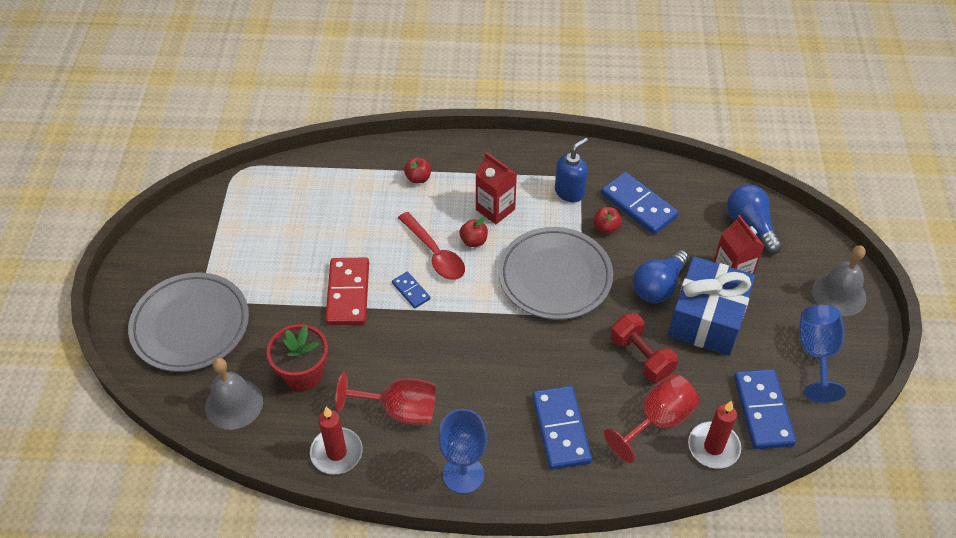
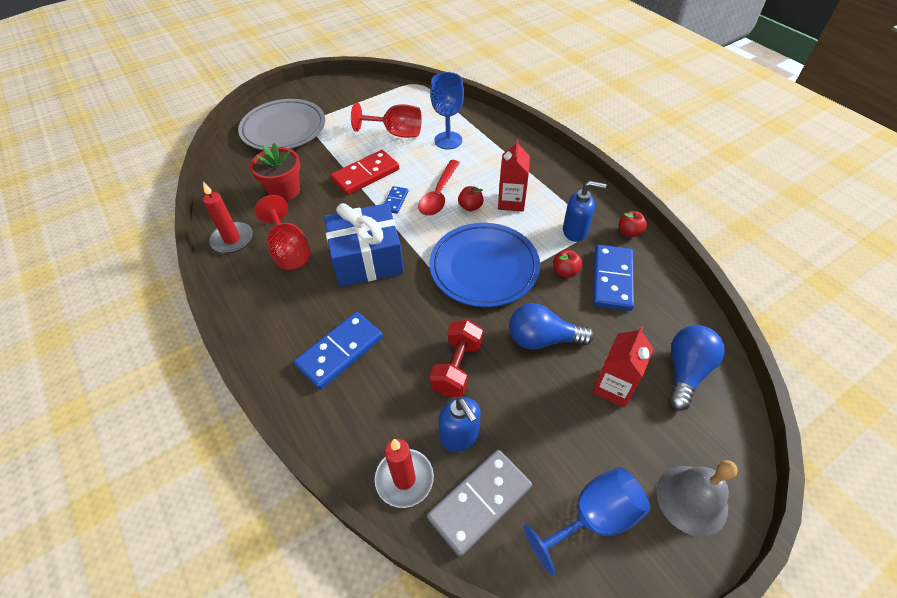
camera: 55 degrees right, 0 degrees up
grey bell [205,358,263,430] -> none
red apple [404,157,431,184] -> red apple moved to [619,211,647,237]
blue goblet [438,409,487,494] -> blue goblet moved to [430,72,464,149]
grey plate [498,227,613,320] -> blue plate [430,223,540,307]
red goblet [604,374,700,463] -> red goblet moved to [351,102,422,138]
blue gift [668,256,755,356] -> blue gift moved to [324,203,404,287]
blue domino [734,369,796,449] -> grey domino [427,450,532,557]
none -> blue soap dispenser [439,397,481,452]

